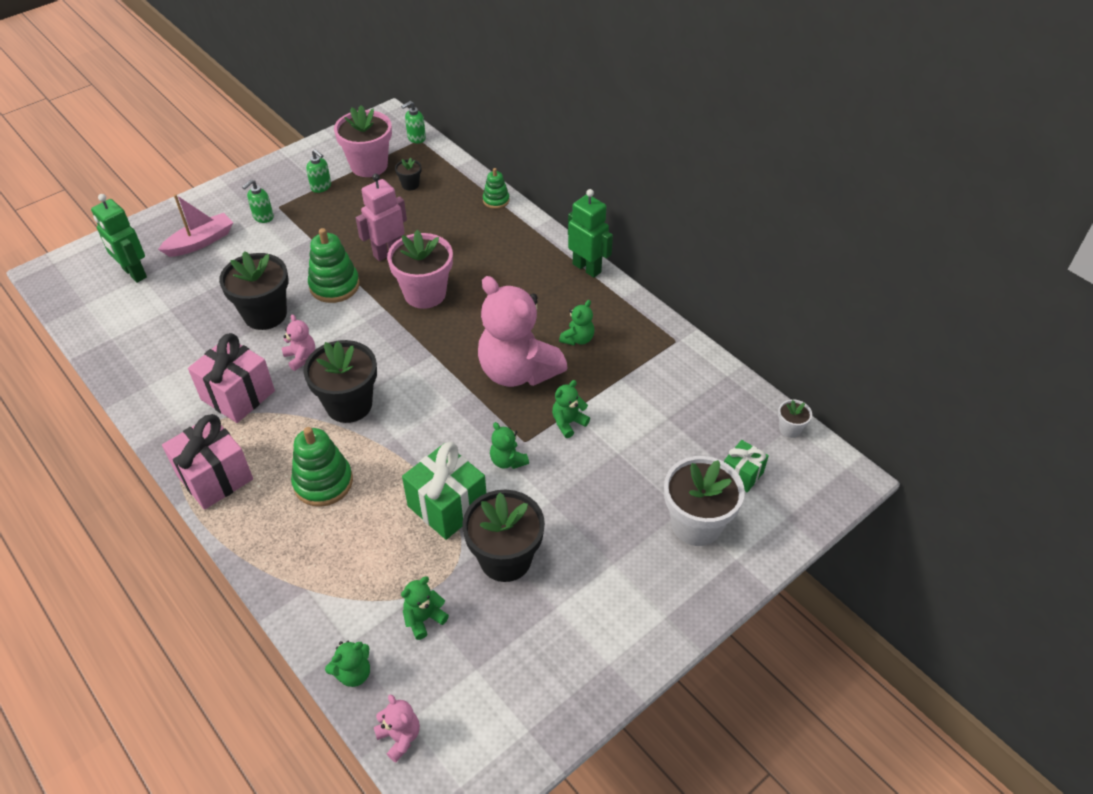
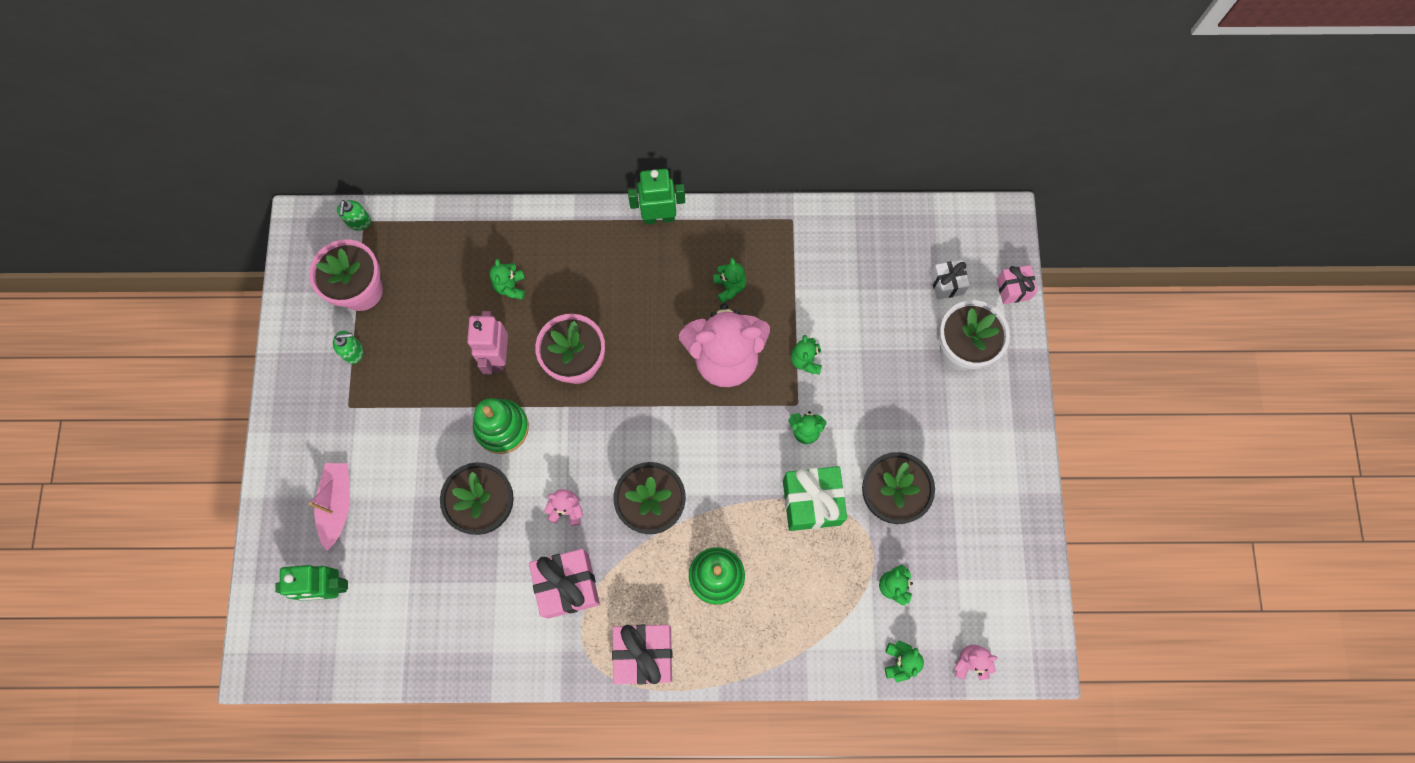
camera: 50 degrees left, 25 degrees up
green soap dispenser [242,180,274,223] -> none
black flower pot [395,158,421,190] -> none
green stacking toy [483,168,510,209] -> none
green gift [724,440,769,492] -> white gift [930,260,970,300]
white flower pot [778,400,812,438] -> none
none -> green teddy bear [490,259,525,300]
none -> pink gift [997,265,1038,304]

